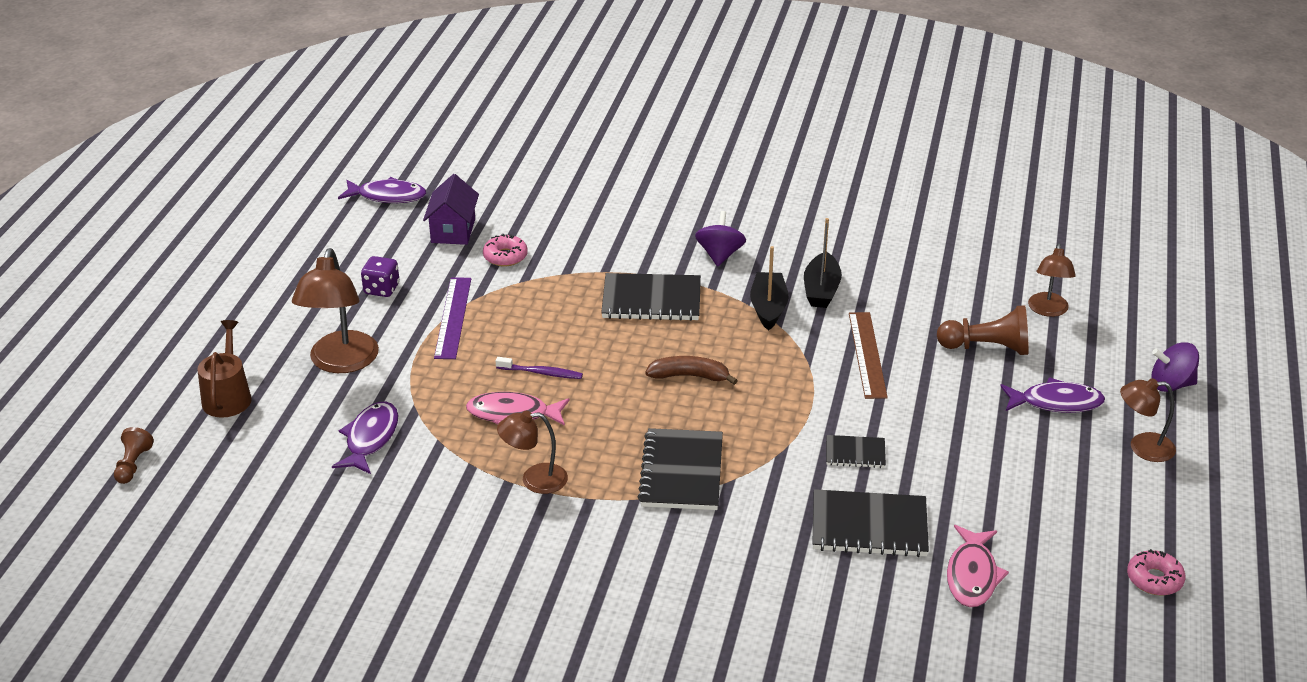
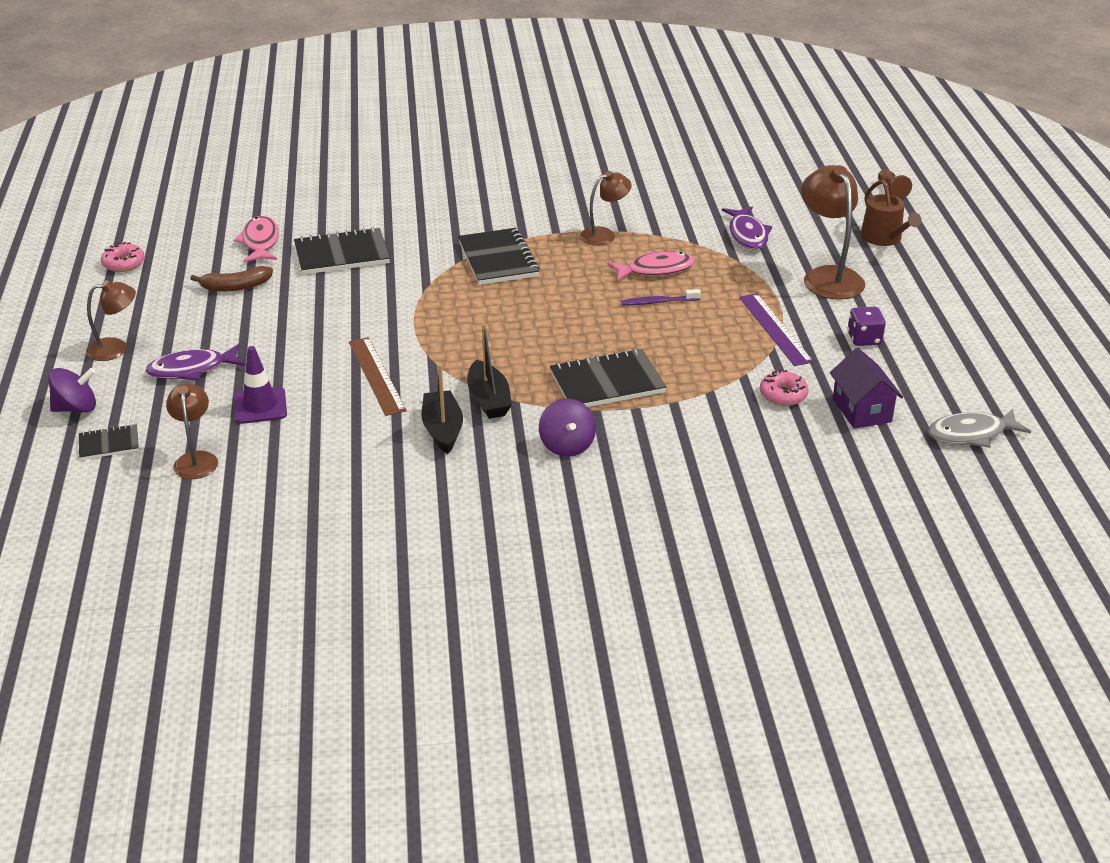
camera: 160 degrees right, 0 degrees up
purple fish [338,177,426,203] -> grey fish [928,409,1031,448]
brown banana [645,356,738,385] -> brown banana moved to [190,266,273,292]
black notebook [826,435,886,468] -> black notebook moved to [79,424,139,460]
brown pawn [937,305,1029,355] -> purple traffic cone [233,346,287,424]

